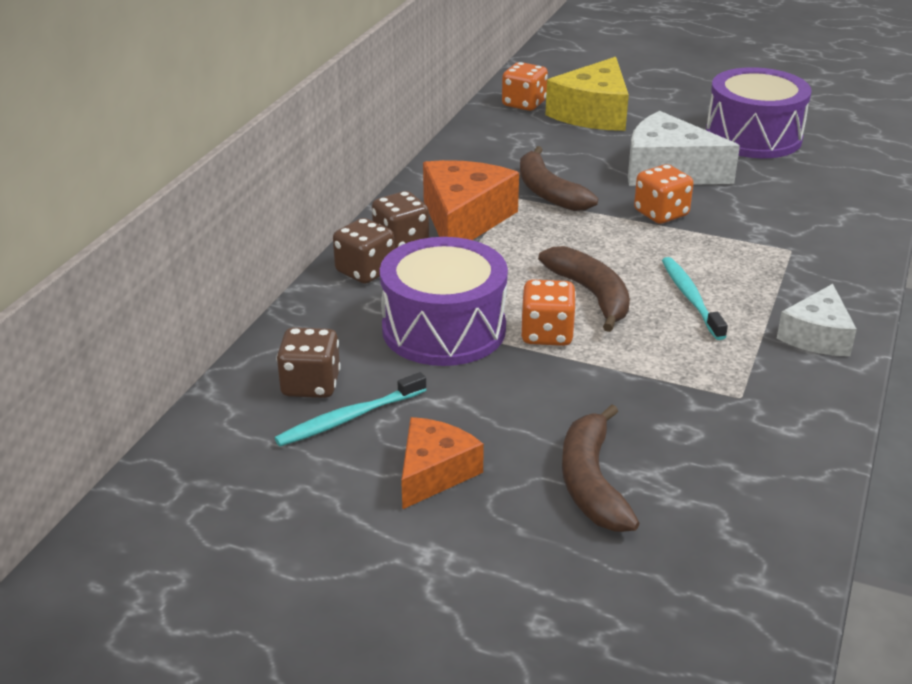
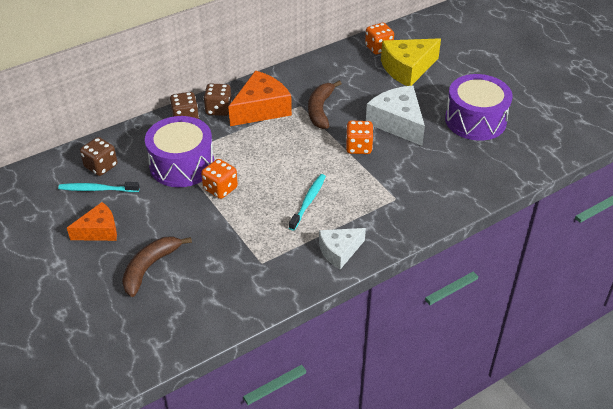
camera: 35 degrees right, 10 degrees up
brown banana [538,246,630,332] -> none

